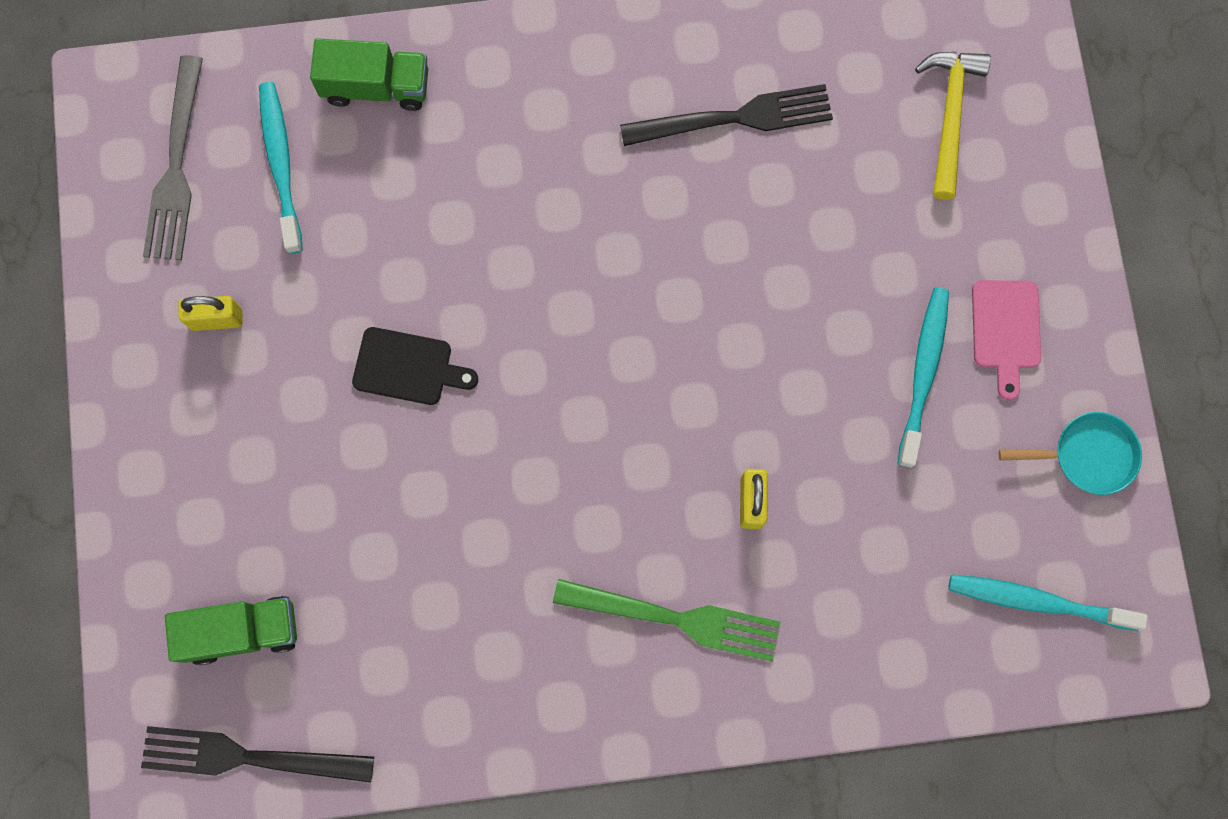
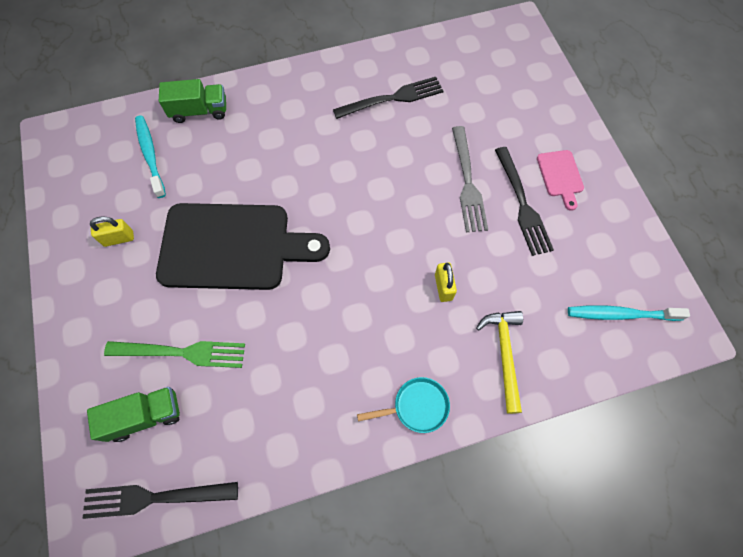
camera: 10 degrees left, 10 degrees down
grey fork [143,55,203,260] -> grey fork moved to [452,126,488,232]
black cutting board [352,327,478,405] -> black cutting board [156,203,330,290], size x2.34
green fork [553,579,781,662] -> green fork moved to [104,341,245,368]
turquoise toothbrush [898,287,949,468] -> black fork [495,147,554,256]
yellow hammer [915,52,991,200] -> yellow hammer moved to [476,311,523,414]
turquoise pan [999,412,1142,495] -> turquoise pan moved to [357,377,450,433]

